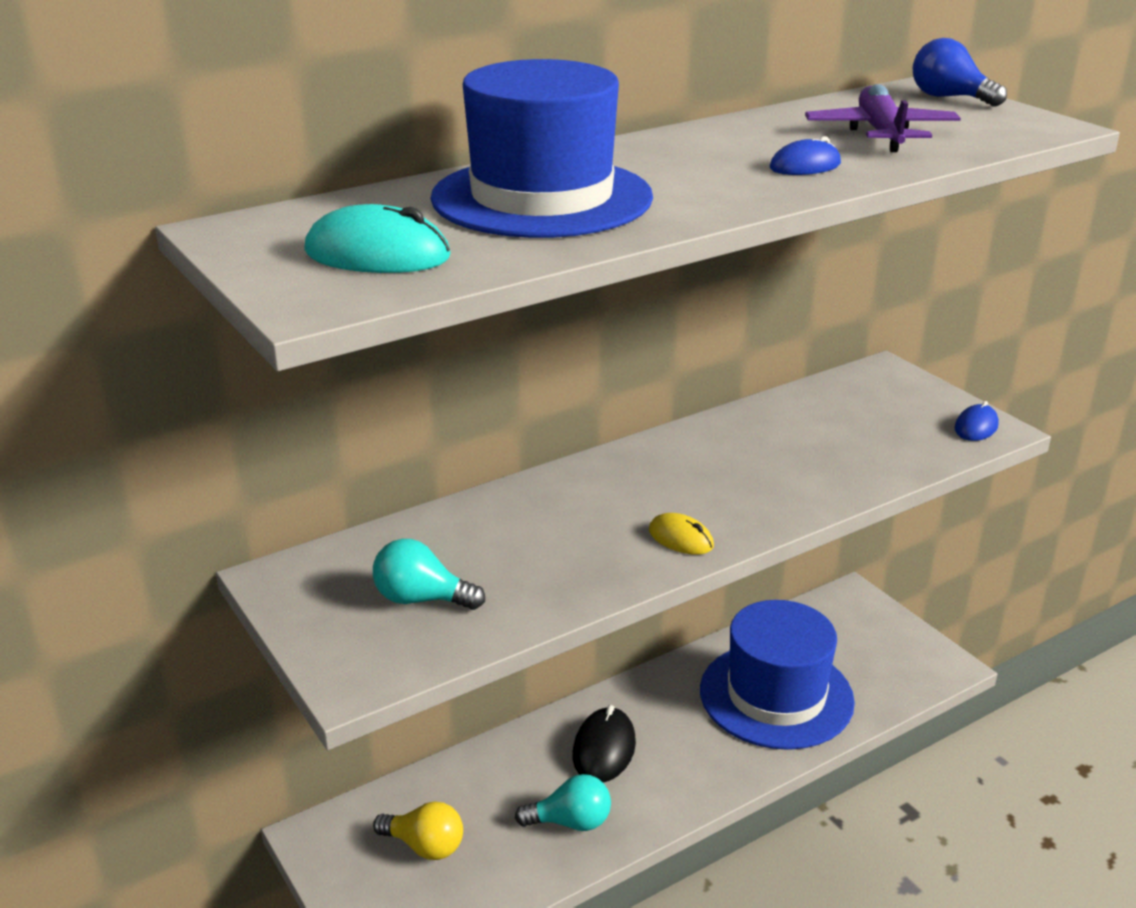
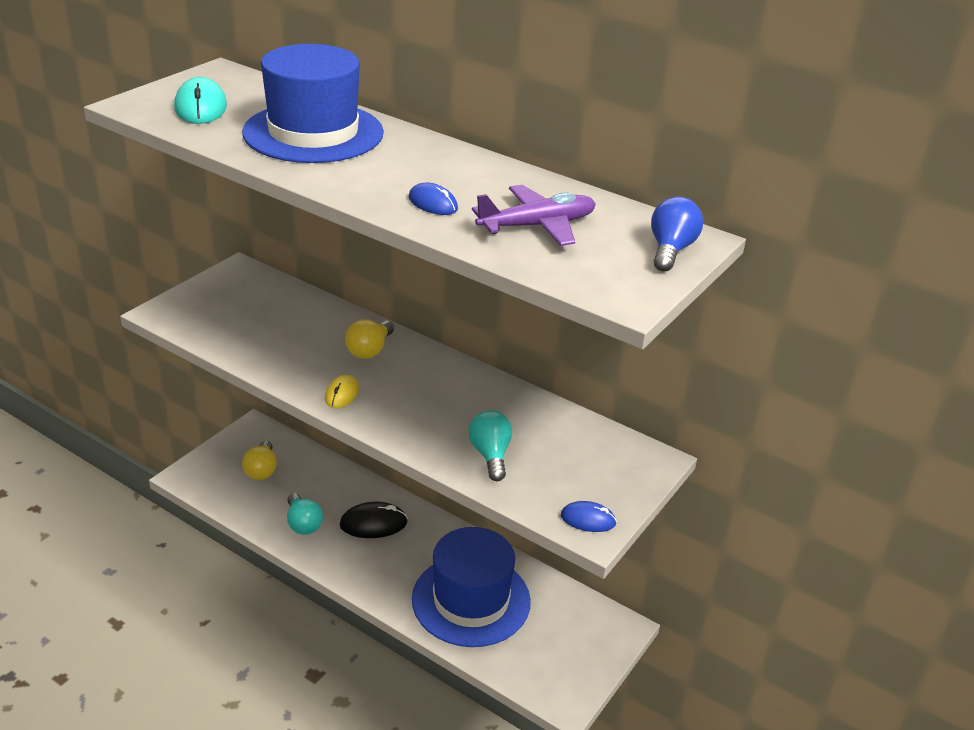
camera: 65 degrees right, 5 degrees up
turquoise light bulb [373,539,485,610] -> turquoise light bulb moved to [469,410,512,481]
none -> yellow light bulb [345,319,394,359]

